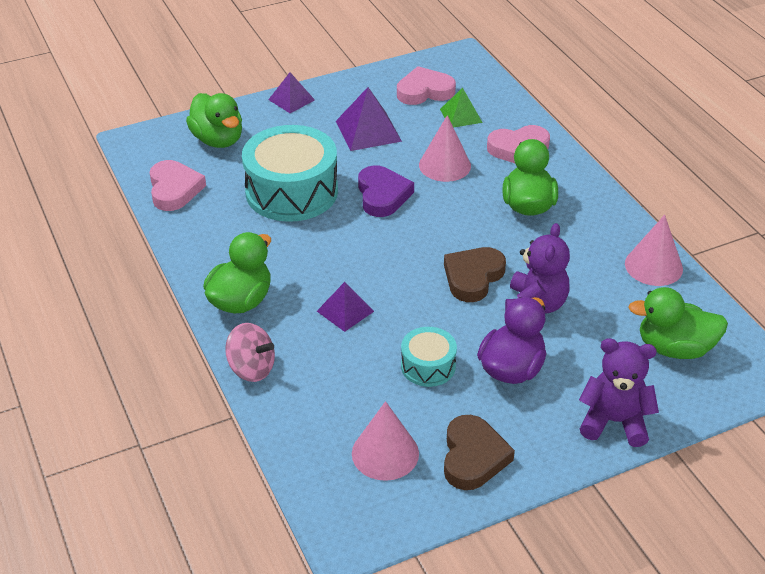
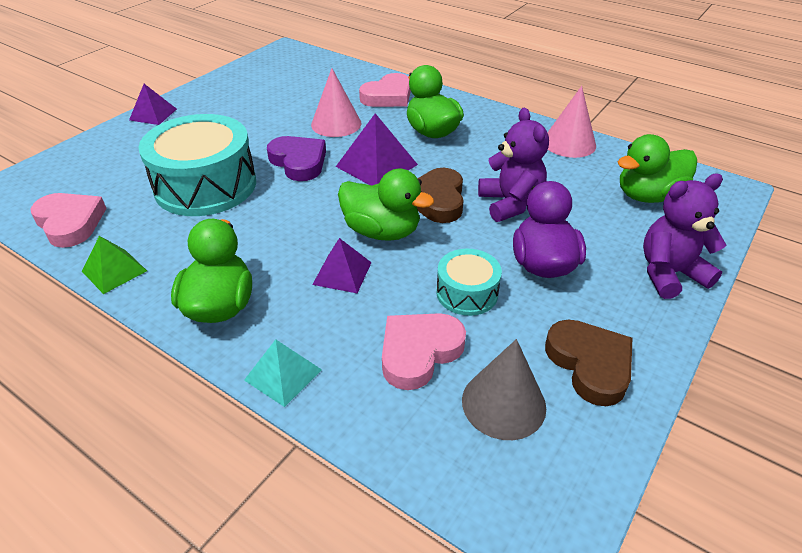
camera: 30 degrees left, 0 degrees up
green duck [186,93,242,148] -> green duck moved to [338,169,434,241]
pink spinning top [225,323,275,382] -> turquoise pyramid [244,339,322,407]
purple pyramid [336,87,402,151] -> purple pyramid moved to [336,113,418,185]
pink cone [352,401,419,481] -> grey cone [462,339,546,440]
pink heart [397,66,456,105] -> pink heart moved to [382,313,466,390]
green pyramid [440,88,483,128] -> green pyramid moved to [82,236,147,294]

